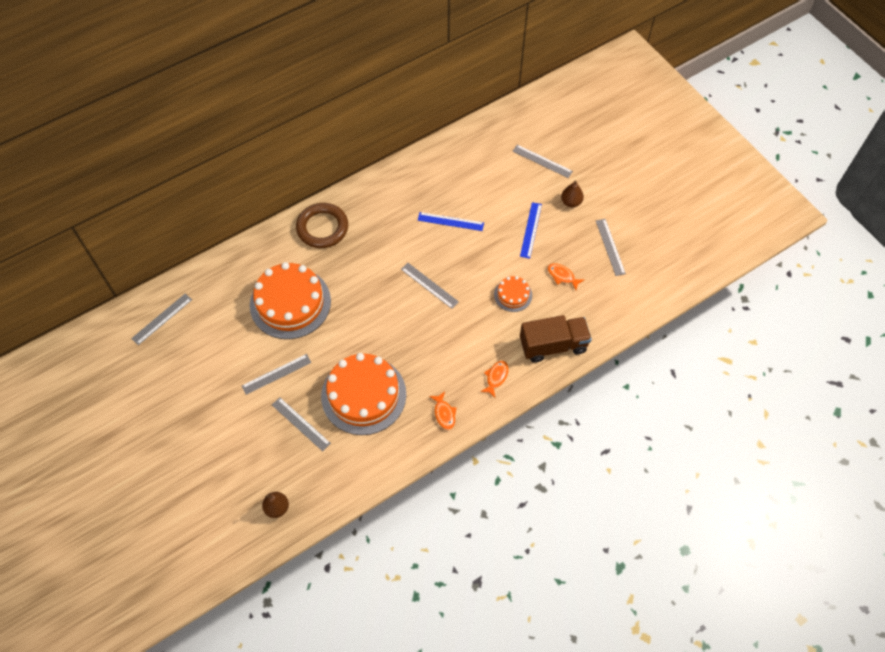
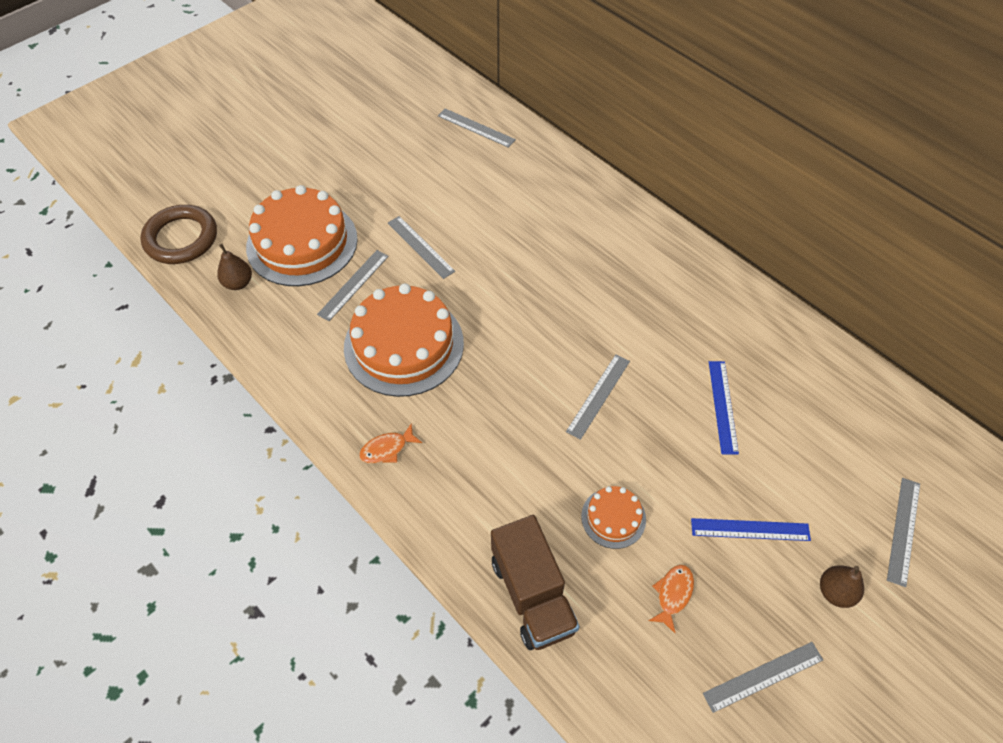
camera: 80 degrees right, 5 degrees down
orange cake [250,262,331,339] -> orange cake moved to [246,185,358,286]
brown ring [296,203,348,248] -> brown ring moved to [141,205,217,264]
orange fish [480,361,509,398] -> none

